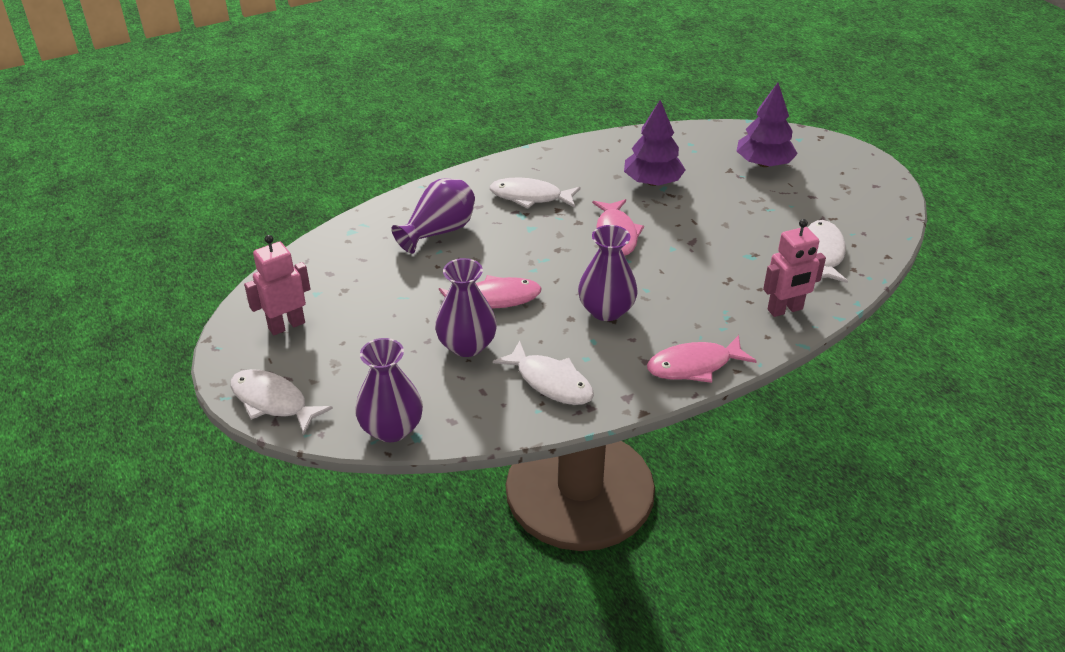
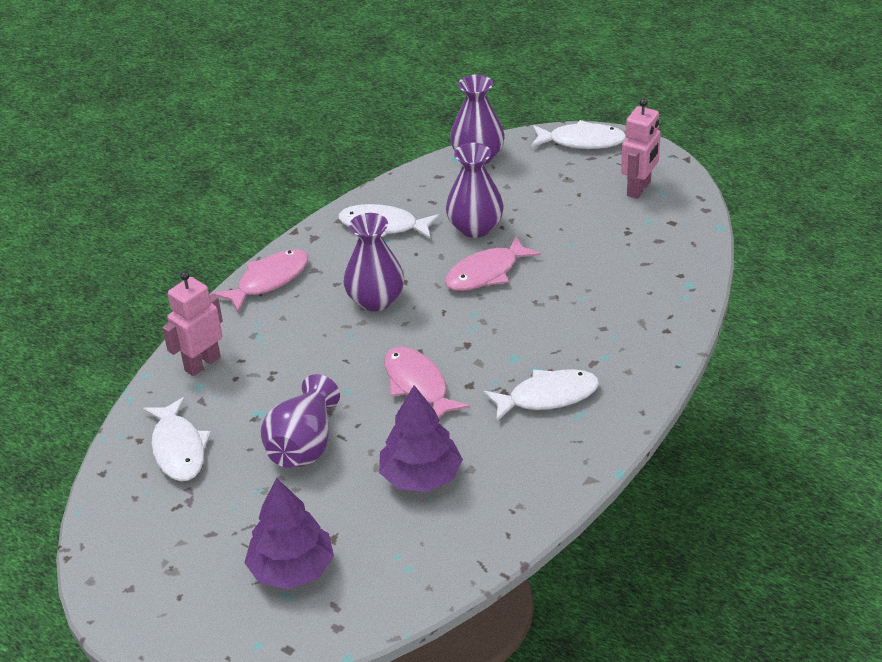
camera: 155 degrees right, 0 degrees up
purple vase [391,179,475,254] -> purple vase moved to [261,374,340,468]

